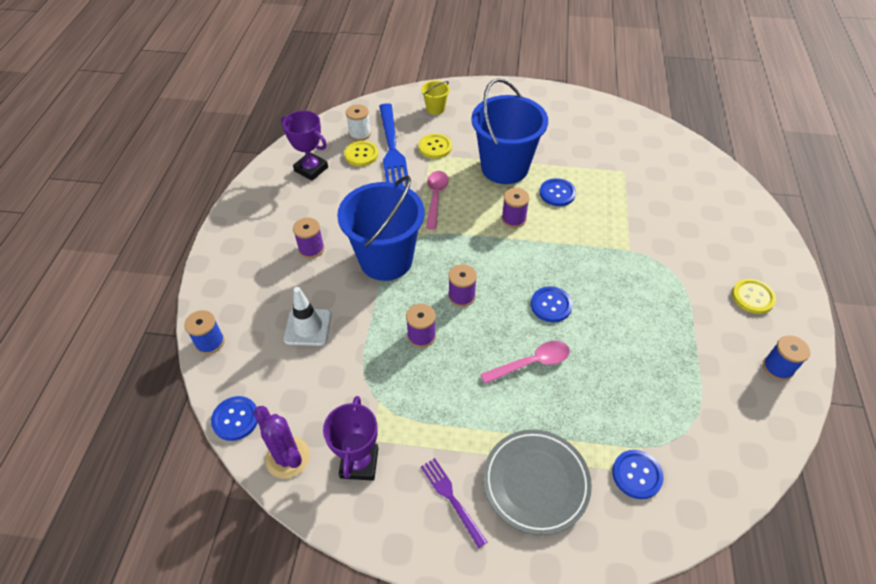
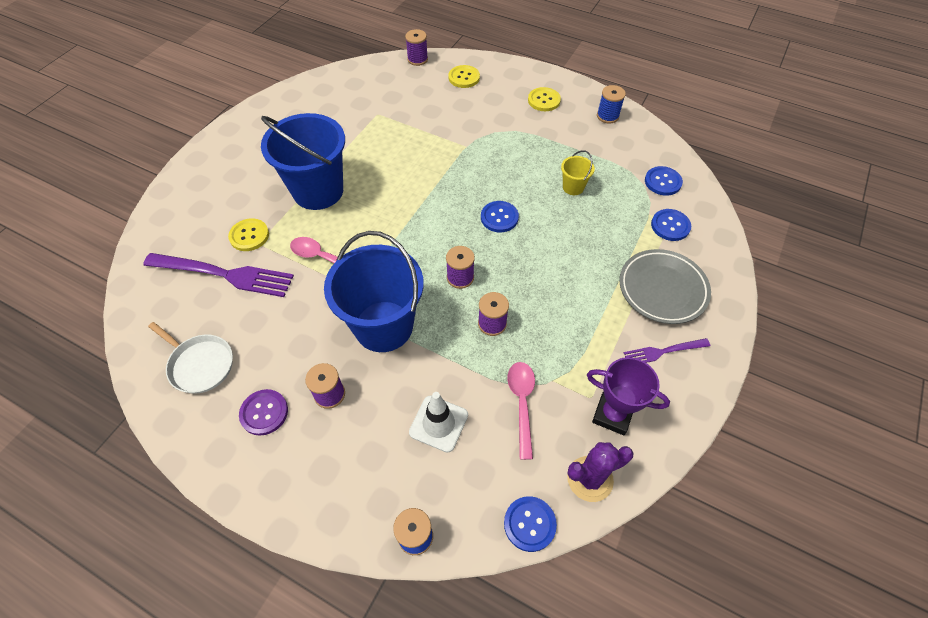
camera: 70 degrees left, 5 degrees up
purple trophy [281,111,328,181] -> white pan [148,322,233,393]
yellow button [344,141,378,166] -> yellow button moved to [448,65,480,88]
white spool [346,104,371,141] -> none
blue fork [379,103,408,185] -> purple fork [143,253,294,297]
yellow bucket [421,80,450,115] -> yellow bucket moved to [561,150,595,195]
pink spoon [480,341,570,384] -> pink spoon moved to [507,362,535,460]
purple spool [502,188,530,228] -> purple spool moved to [405,29,428,66]
blue button [540,178,576,206] -> blue button moved to [645,166,683,196]
none -> purple button [239,389,288,436]

